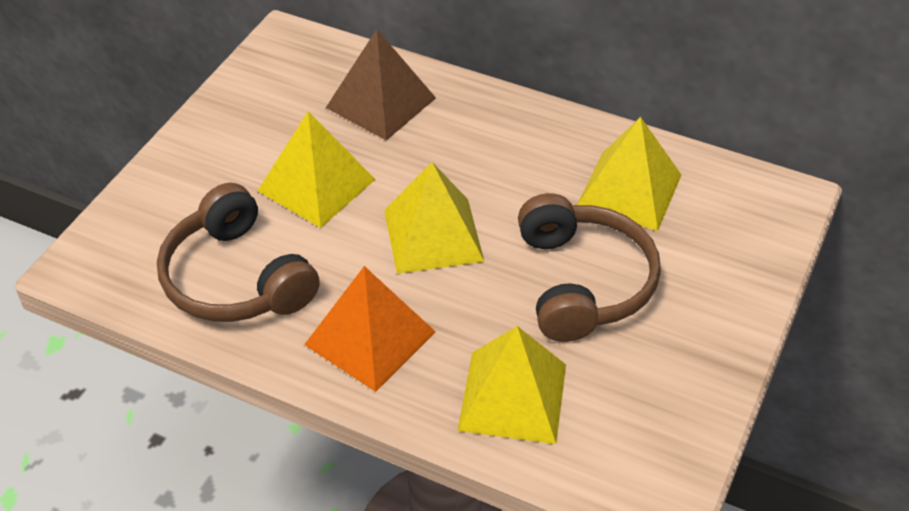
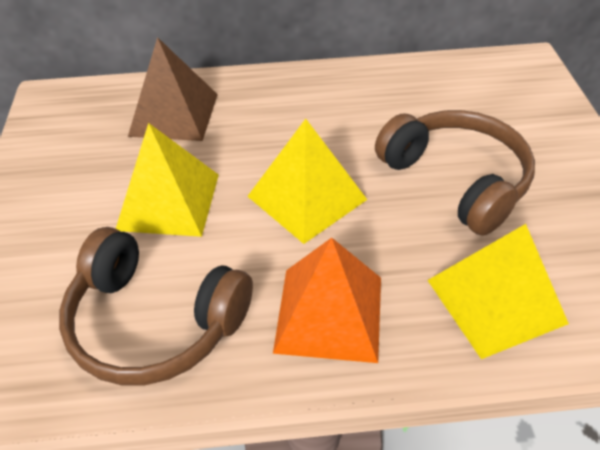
camera: 30 degrees left, 0 degrees up
yellow pyramid [577,117,681,231] -> none

